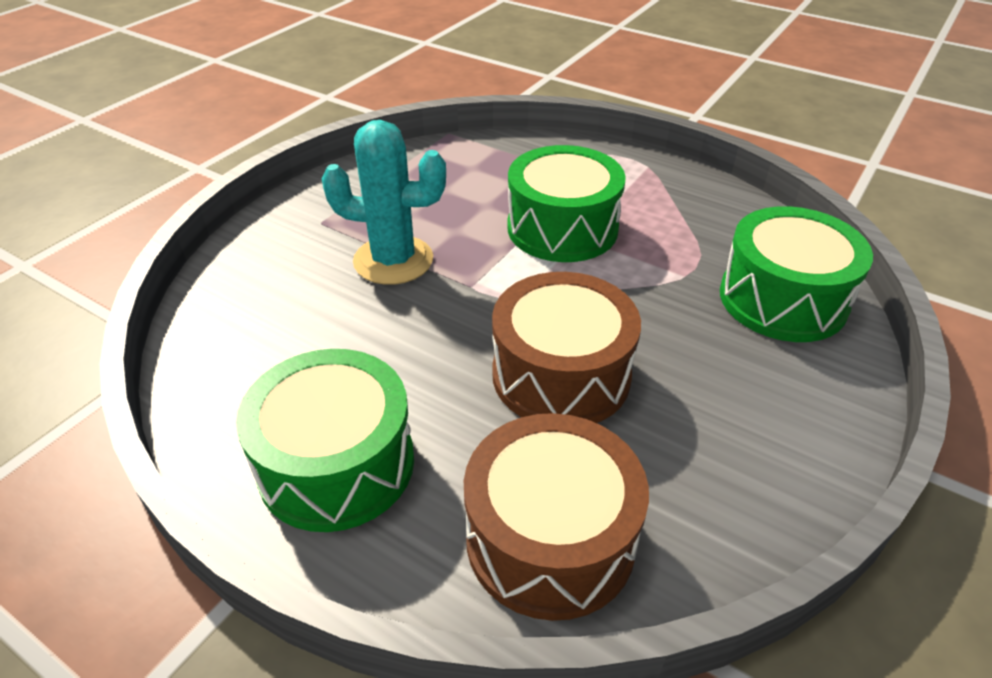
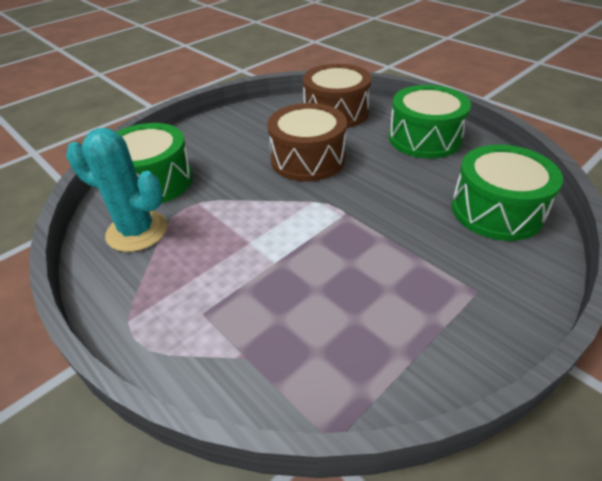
camera: 165 degrees left, 0 degrees up
turquoise cactus [322,120,446,285] -> turquoise cactus moved to [66,128,168,252]
green drum [507,145,626,262] -> green drum moved to [452,145,563,241]

